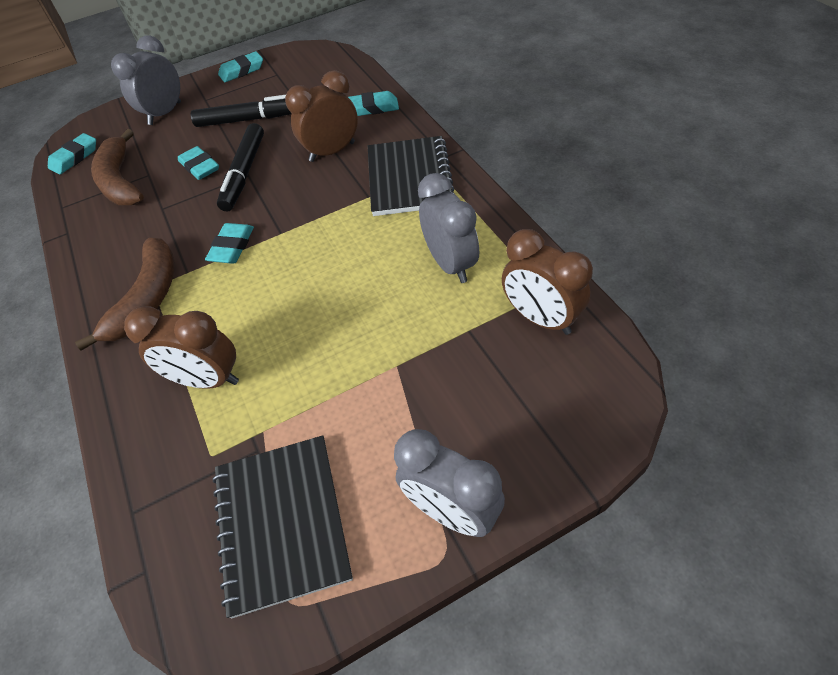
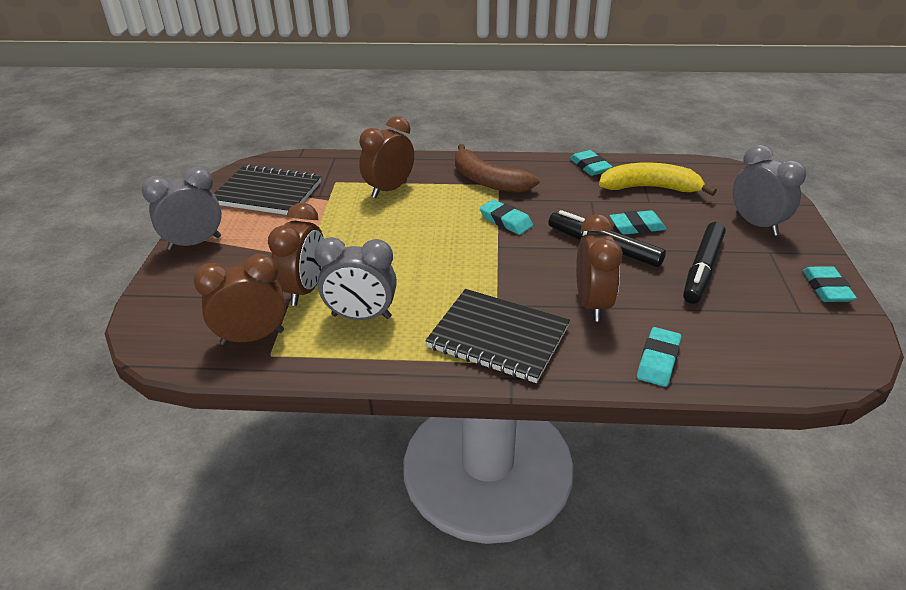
camera: 115 degrees right, 15 degrees down
turquoise eraser [48,133,96,175] -> turquoise eraser moved to [570,150,613,176]
brown banana [91,129,144,205] -> yellow banana [599,162,717,196]
none -> brown clock [268,203,324,306]

